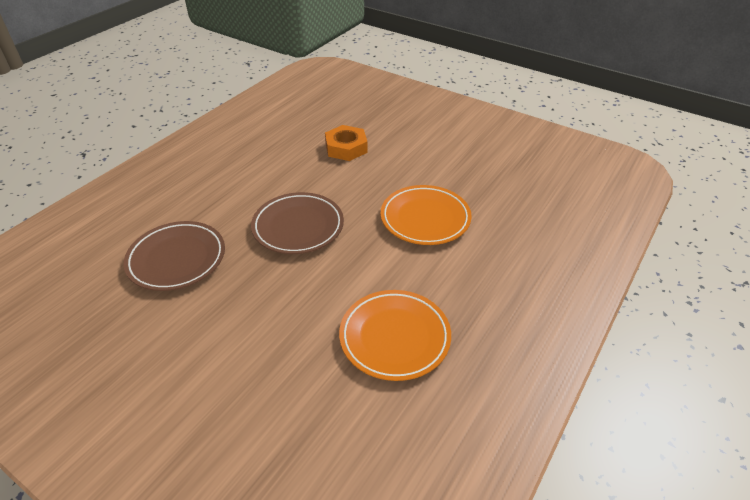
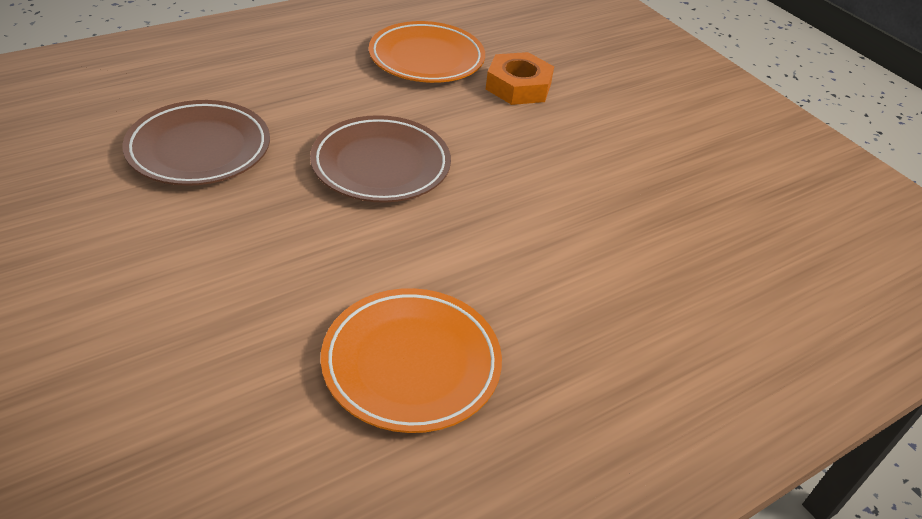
camera: 20 degrees right, 0 degrees up
orange plate [381,185,472,245] -> orange plate moved to [369,21,485,83]

